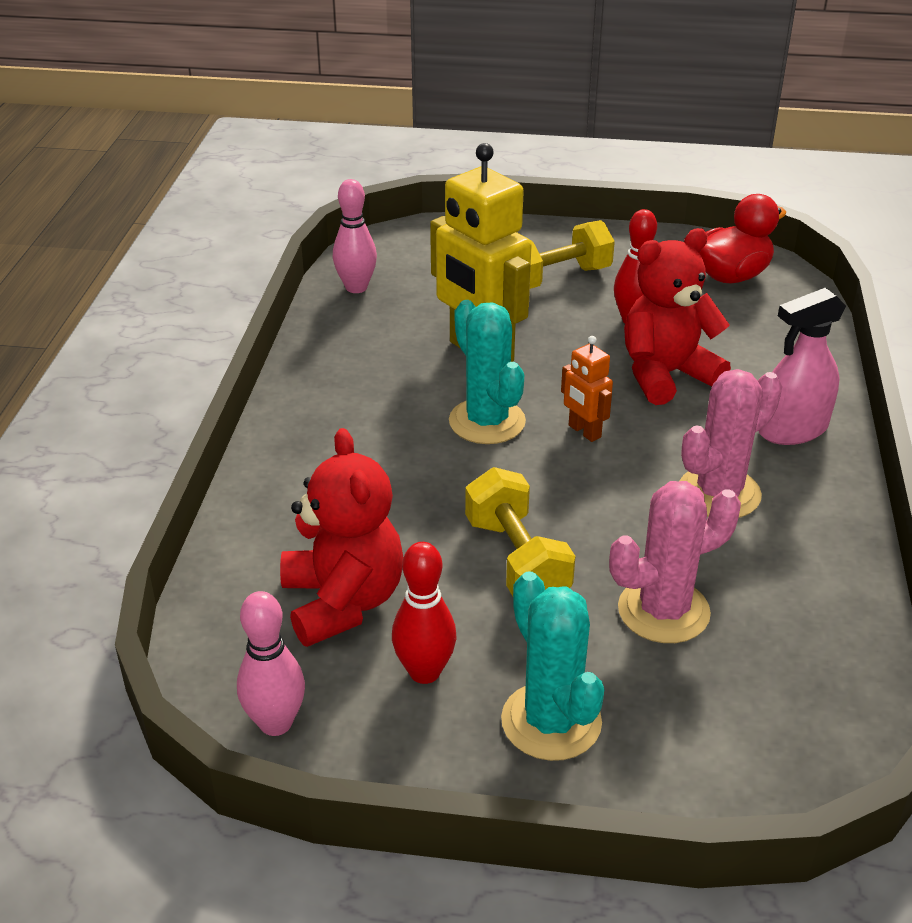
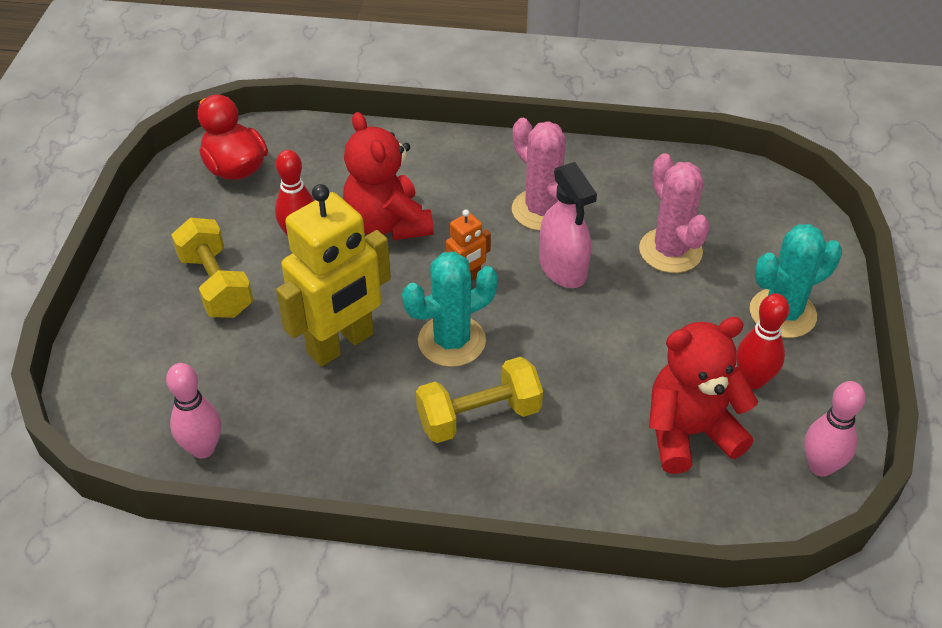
camera: 90 degrees left, 10 degrees up
yellow dumbbell [465,467,575,596] -> yellow dumbbell moved to [416,357,543,443]
pink spray bottle [759,288,846,445] -> pink spray bottle moved to [539,162,597,288]

